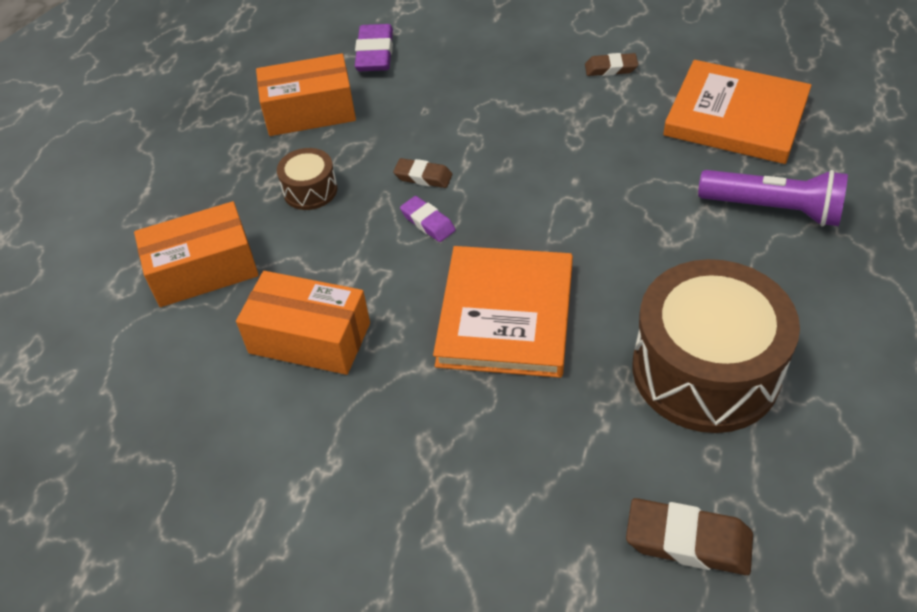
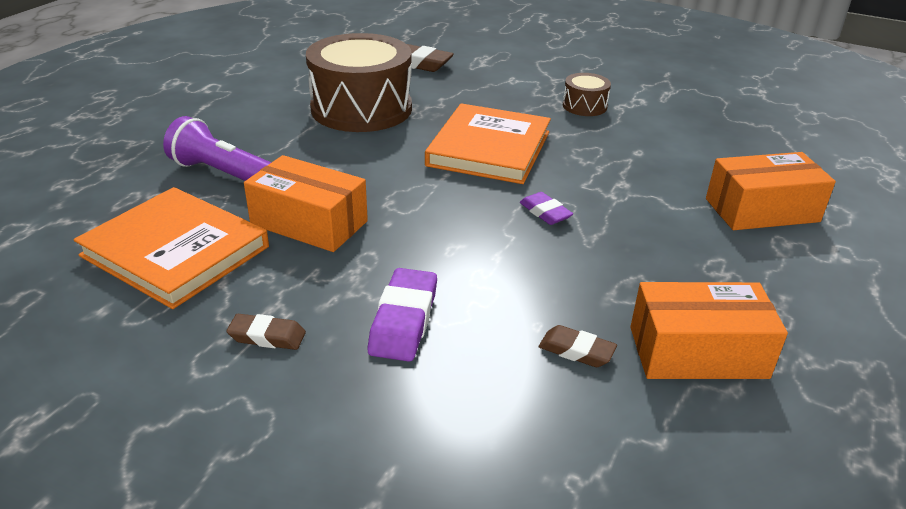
camera: 175 degrees left, 15 degrees down
orange box [236,271,370,375] -> orange box moved to [244,155,368,252]
brown drum [277,148,338,210] -> brown drum moved to [563,73,611,116]
purple eraser [355,24,393,71] -> purple eraser moved to [368,268,437,362]
brown eraser [393,158,452,188] -> brown eraser moved to [539,325,617,367]

